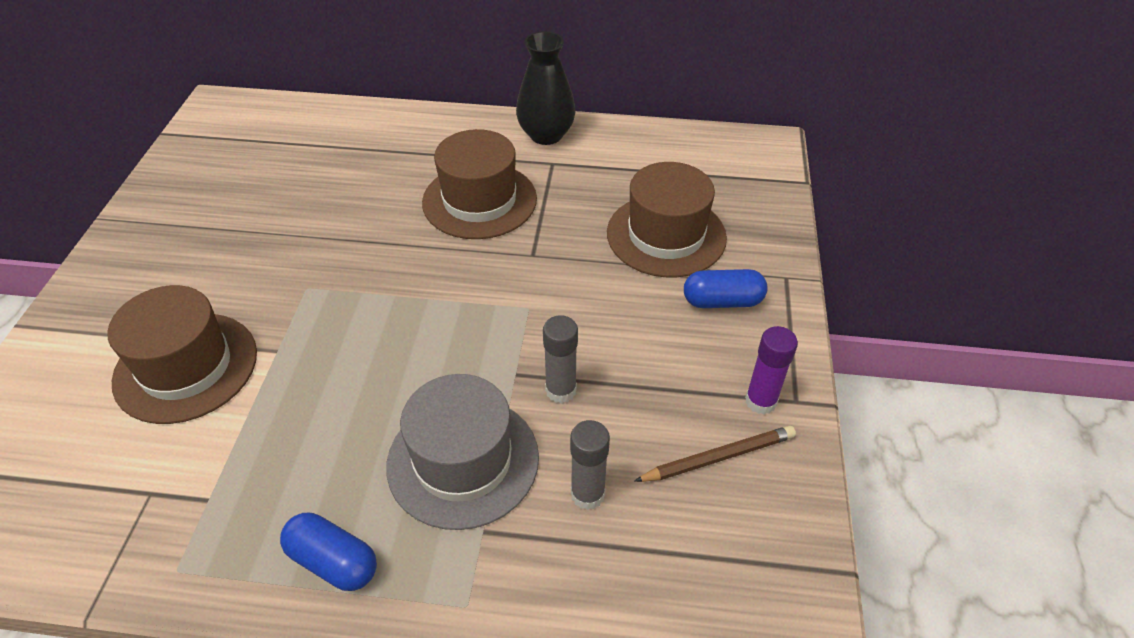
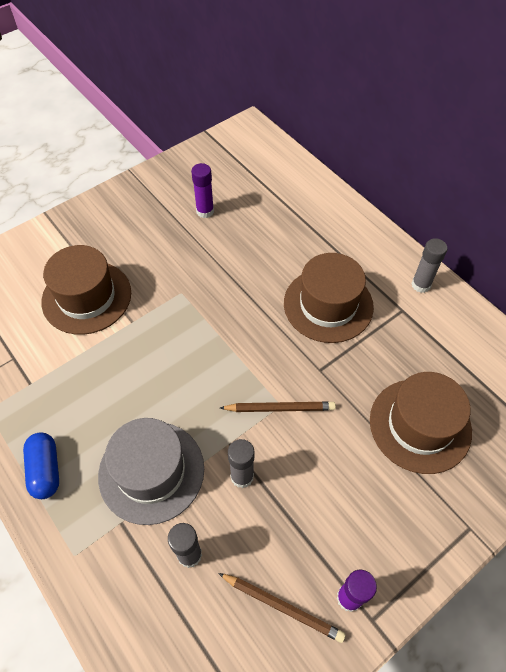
camera: 45 degrees right, 10 degrees up
black vase [516,31,576,145] -> grey glue stick [411,238,447,293]
blue capsule [684,269,768,308] -> none
none -> purple glue stick [191,163,214,218]
none -> brown pencil [220,402,336,412]

